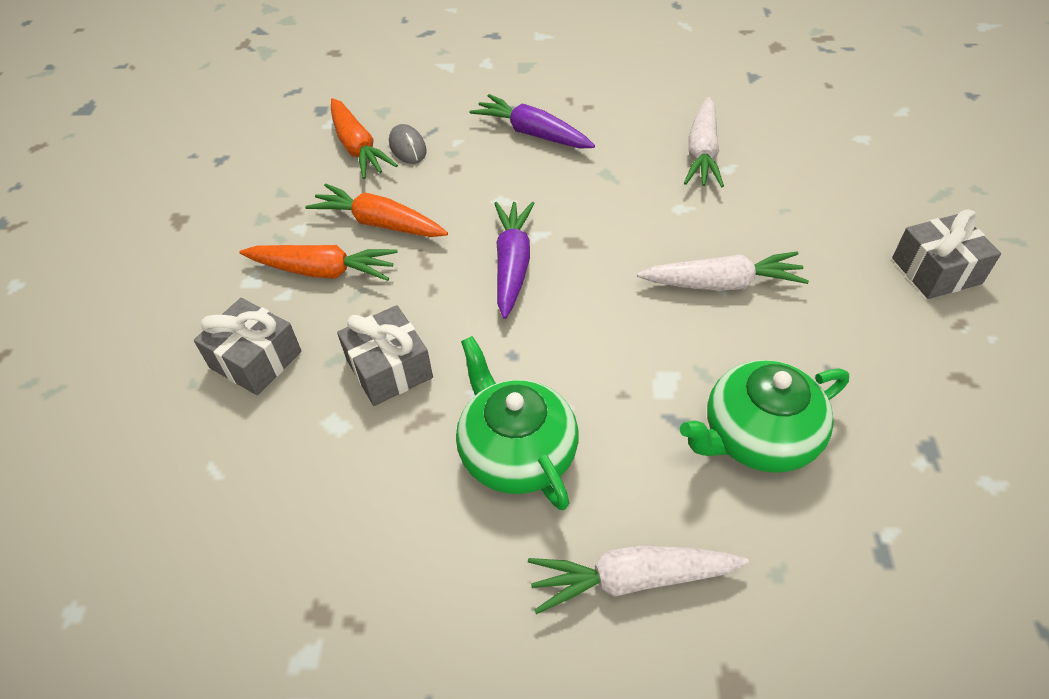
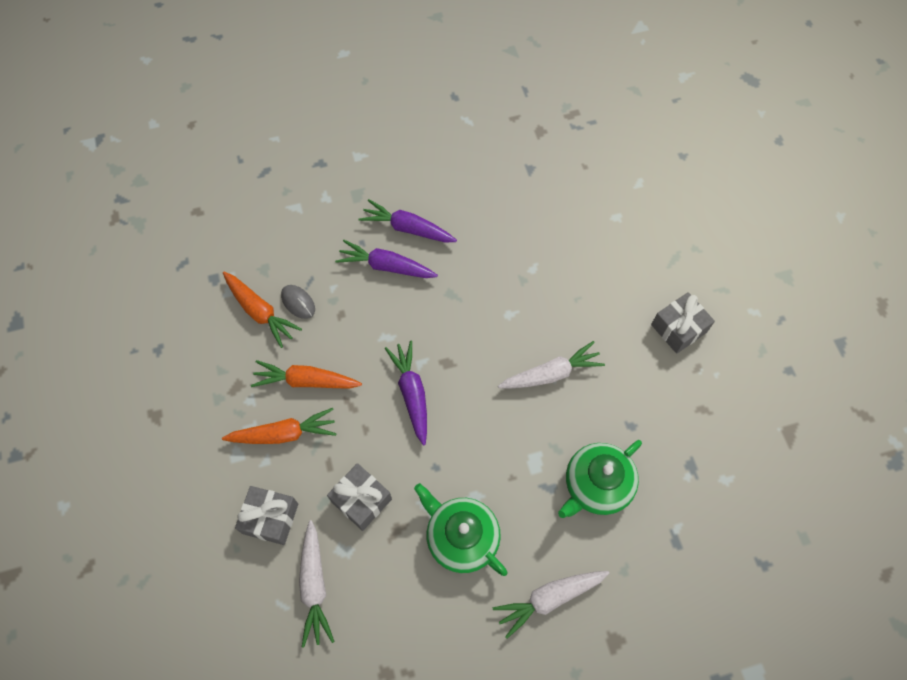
camera: 20 degrees left, 15 degrees up
white carrot [684,97,724,188] -> white carrot moved to [299,520,335,648]
none -> purple carrot [359,199,457,243]

